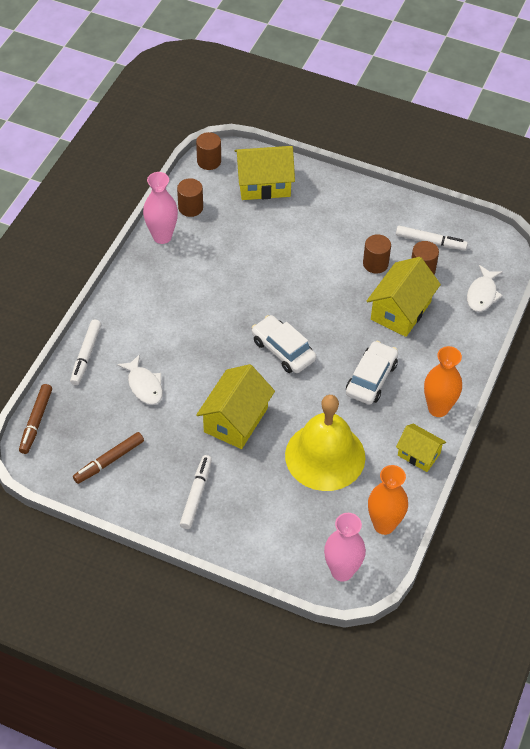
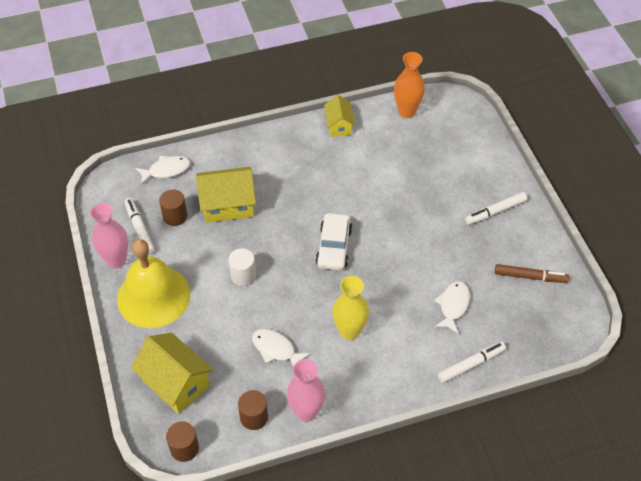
camera: 130 degrees left, 0 degrees up
brown marker [19,384,52,454] -> none
yellow house [196,364,275,449] -> none
yellow bell [285,395,365,491] -> yellow bell moved to [117,239,190,328]
pink vase [324,513,366,582] -> pink vase moved to [90,203,128,268]
white car [346,341,398,405] -> none
brown cylinder [363,234,391,274] -> none
orange vase [424,346,462,417] -> none
none -> white cylinder [228,248,256,286]
none -> white fish [252,329,310,367]
none -> yellow vase [332,276,369,340]

